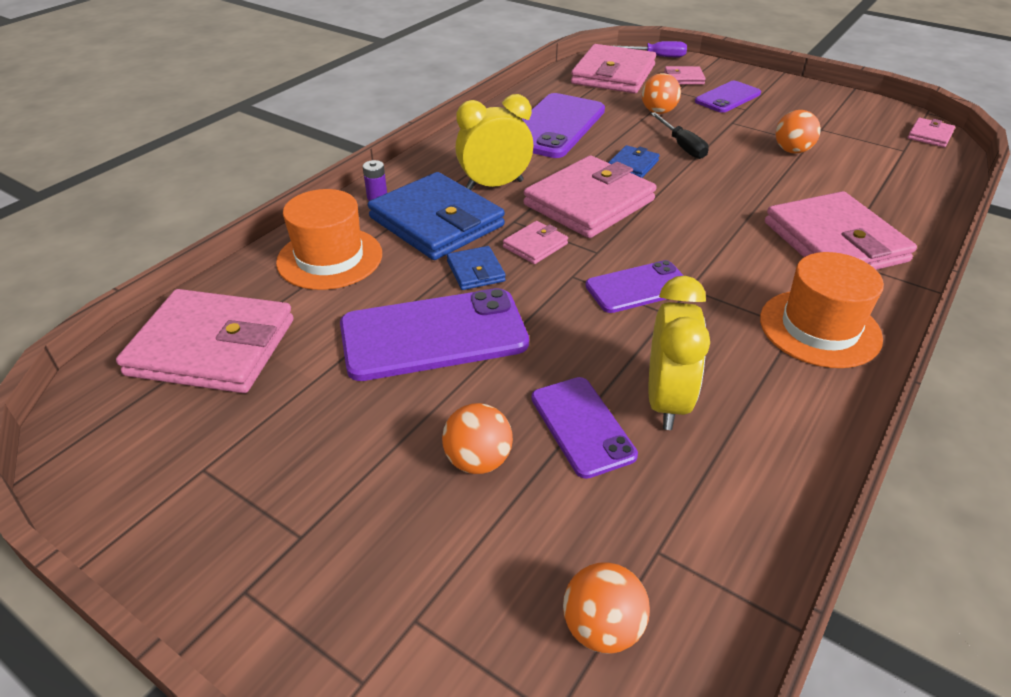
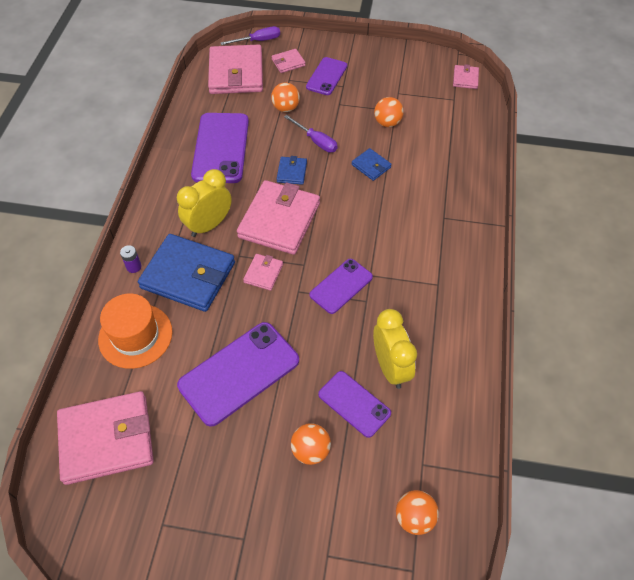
camera: 25 degrees left, 15 degrees up
blue wallet [447,246,506,290] -> blue wallet moved to [352,148,392,181]
black screwdriver [650,112,709,159] -> purple screwdriver [284,115,338,153]
orange hat [760,252,884,368] -> none
pink wallet [765,191,917,270] -> none

